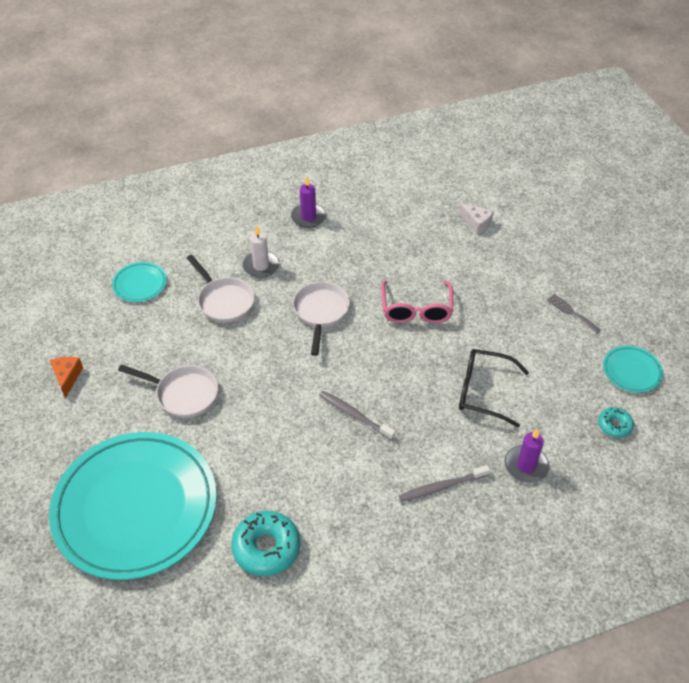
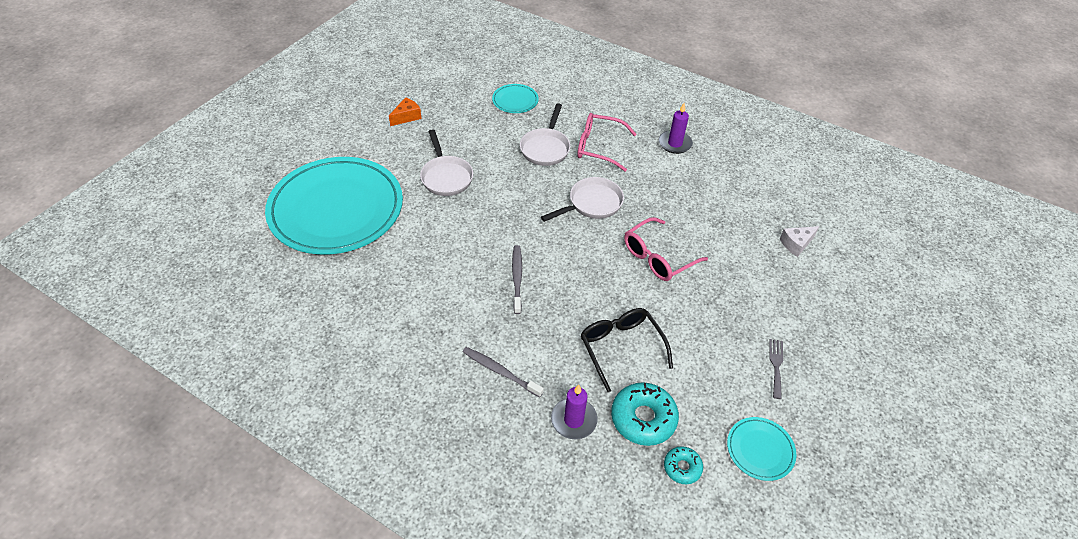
camera: 50 degrees right, 0 degrees up
turquoise donut [231,511,300,576] -> turquoise donut moved to [611,382,679,446]
white candle [242,226,280,278] -> pink glasses [577,113,637,172]
white cheese [459,203,494,235] -> white cheese turned 60 degrees clockwise [780,226,820,257]

